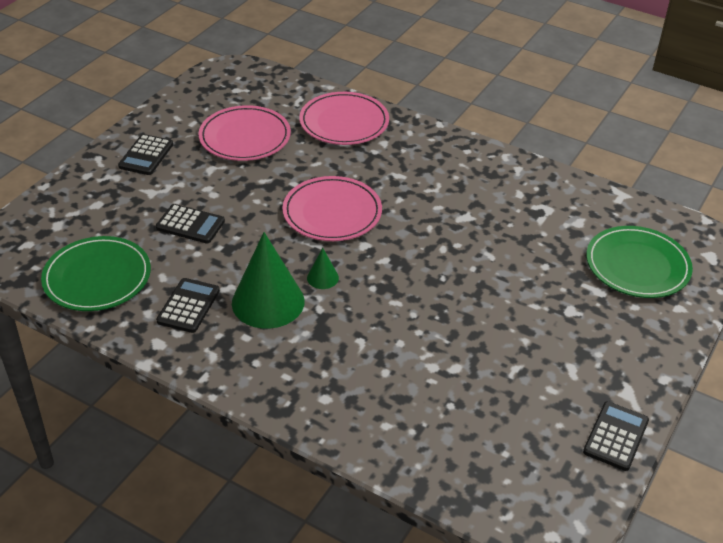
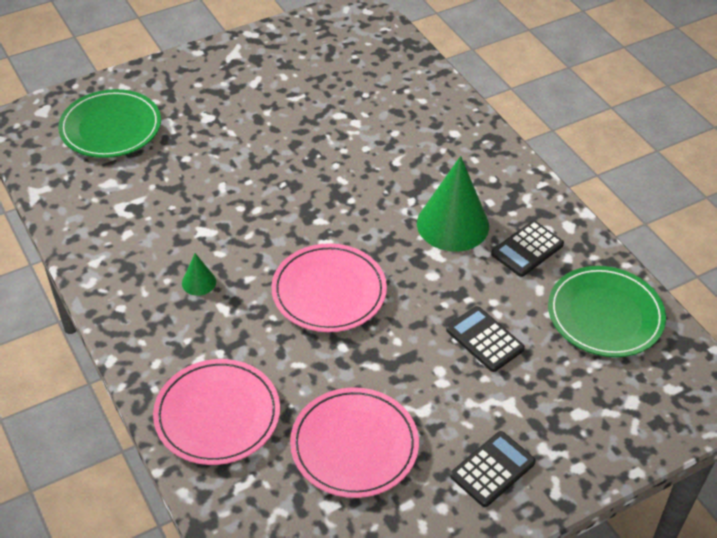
camera: 150 degrees left, 5 degrees up
green cone [307,248,339,289] -> green cone moved to [182,253,216,296]
black calculator [583,401,649,471] -> none

